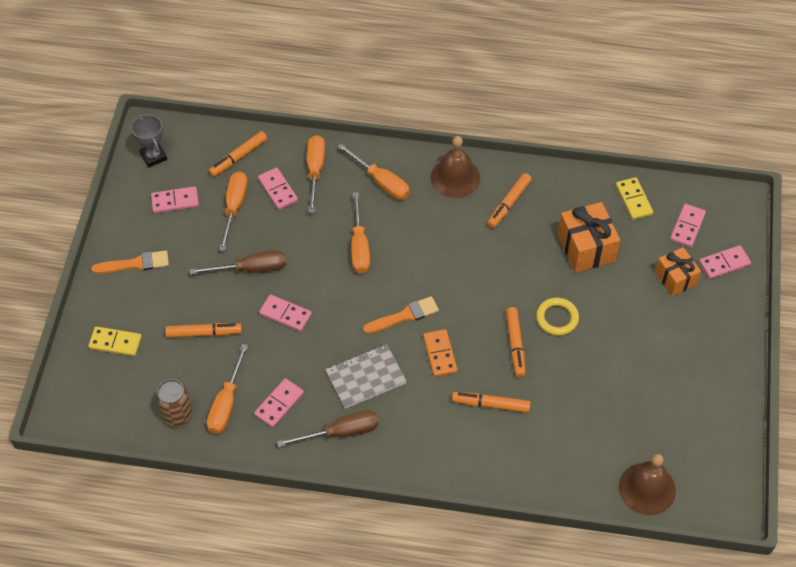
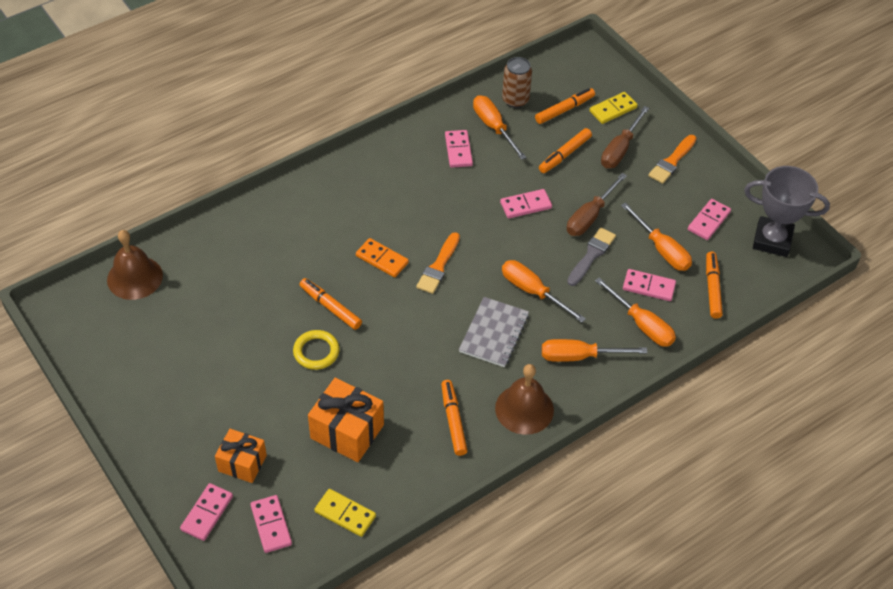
camera: 135 degrees right, 5 degrees down
grey trophy [131,114,167,168] -> grey trophy [744,166,830,257], size x1.57
brown screwdriver [277,410,378,447] -> brown screwdriver moved to [601,106,649,168]
grey notebook [325,344,407,409] -> grey notebook moved to [459,297,529,367]
orange marker [452,392,531,413] -> orange marker moved to [535,88,595,124]
none -> grey brush [567,228,616,286]

